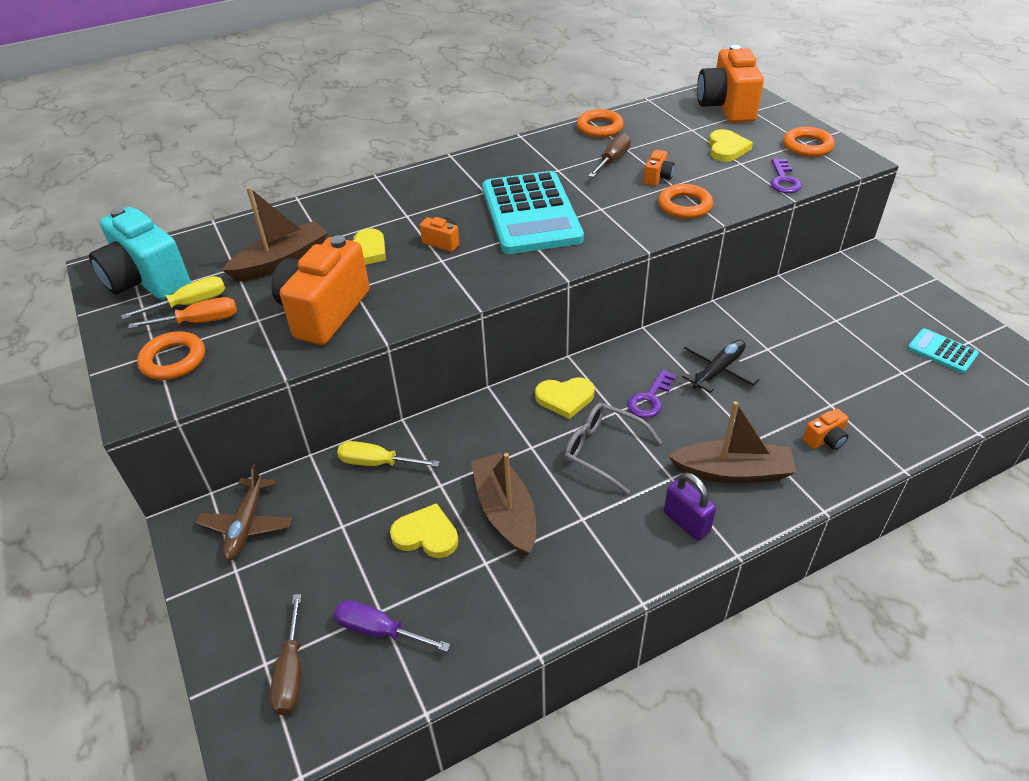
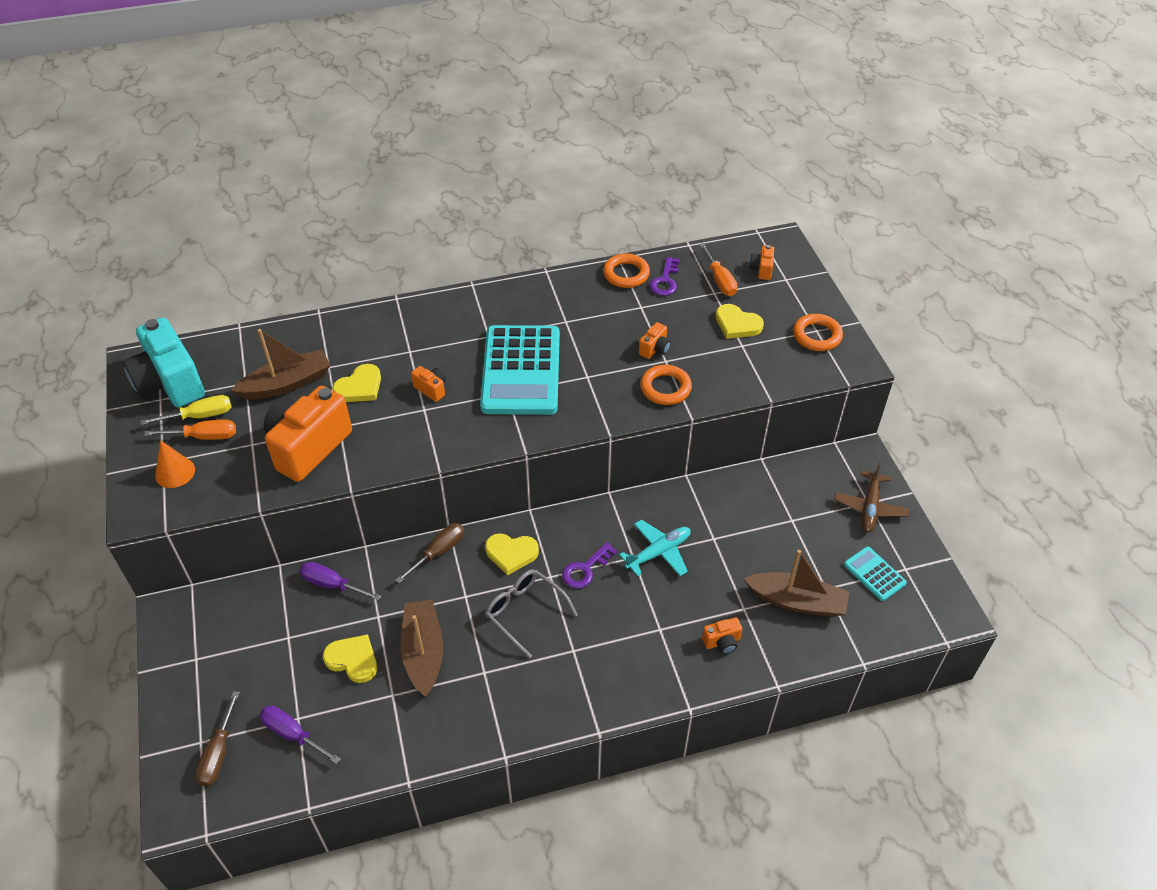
camera: 10 degrees right, 5 degrees up
orange ring [137,331,205,380] -> orange cone [155,441,195,488]
brown plane [195,464,292,561] -> brown plane moved to [834,462,909,533]
yellow screwdriver [337,441,439,467] -> purple screwdriver [299,562,381,601]
brown screwdriver [588,133,631,177] -> brown screwdriver moved to [395,523,464,583]
purple padlock [664,473,716,541] -> none
brown boat [668,401,796,483] -> brown boat moved to [743,550,849,617]
black plane [682,340,760,393] -> turquoise plane [619,520,691,576]
orange camera [697,45,764,123] -> orange camera [749,245,774,280], size x0.43
yellow heart [709,129,753,162] -> yellow heart turned 105 degrees clockwise [715,304,764,339]
purple key [770,159,802,193] -> purple key moved to [650,257,680,296]
none -> orange screwdriver [699,243,738,296]

